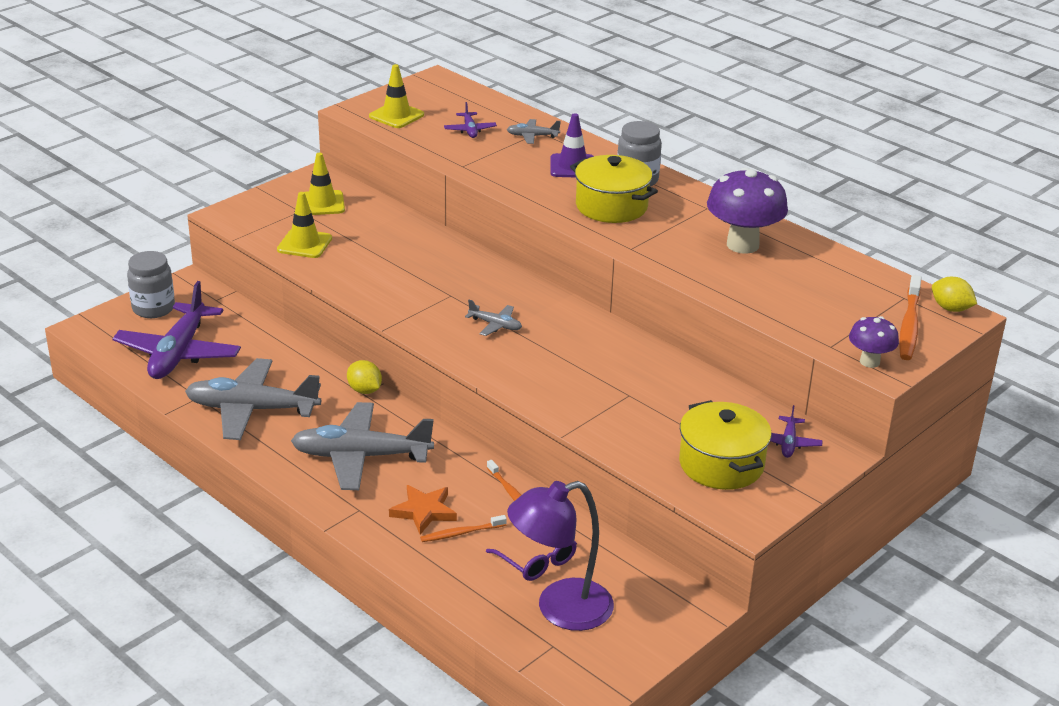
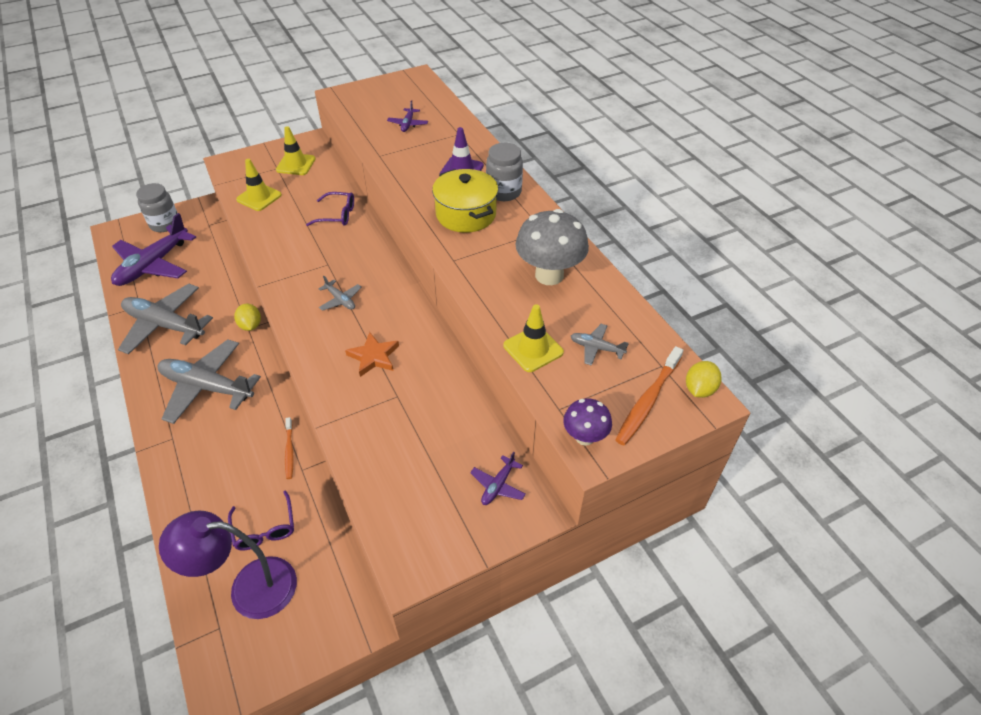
camera: 20 degrees right, 15 degrees up
yellow traffic cone [369,64,424,128] -> yellow traffic cone moved to [503,304,564,372]
orange star [389,485,457,535] -> orange star moved to [345,332,399,377]
orange toothbrush [420,515,507,542] -> none
grey plane [507,119,561,144] -> grey plane moved to [571,324,629,366]
yellow pot [679,400,772,490] -> none
purple mushroom [707,167,788,254] -> grey mushroom [515,209,589,285]
yellow lemon [932,277,977,312] -> yellow lemon turned 60 degrees clockwise [686,361,722,398]
none -> purple glasses [306,192,354,226]

